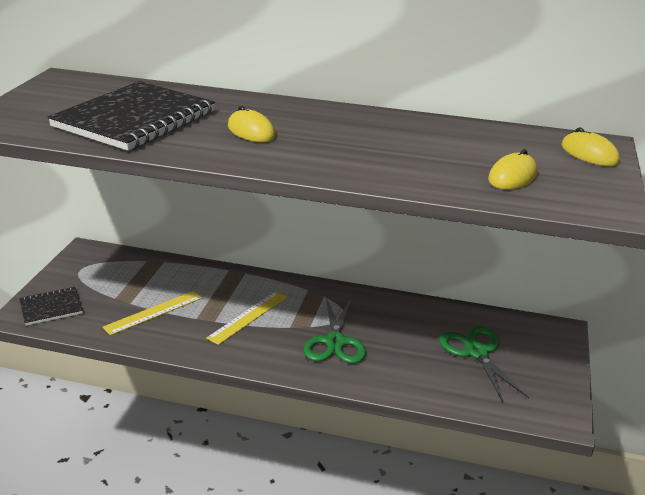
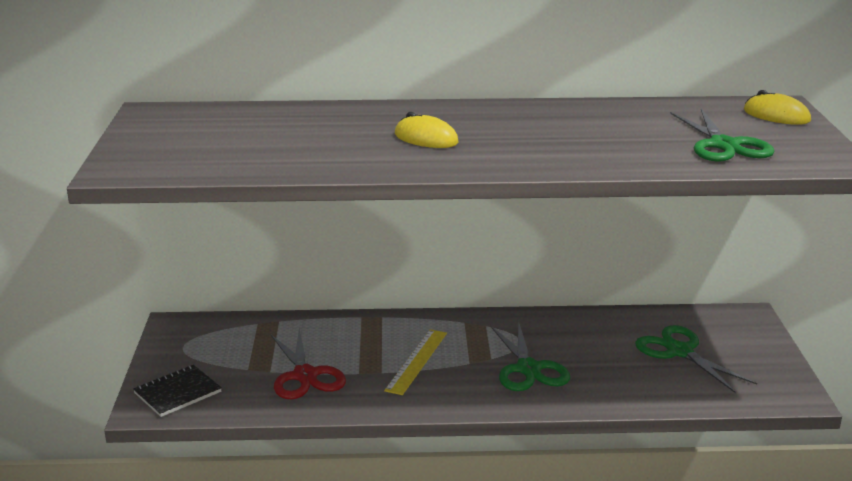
camera: 15 degrees left, 5 degrees down
black notebook [48,81,215,151] -> none
yellow ruler [102,291,202,336] -> red scissors [270,329,346,399]
yellow mouse [488,149,537,190] -> green scissors [670,109,775,162]

